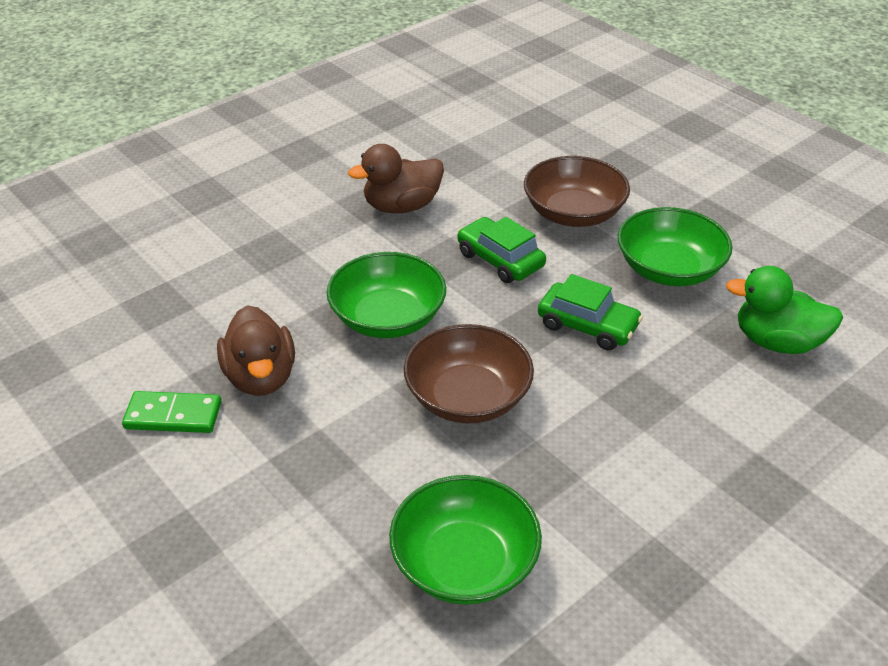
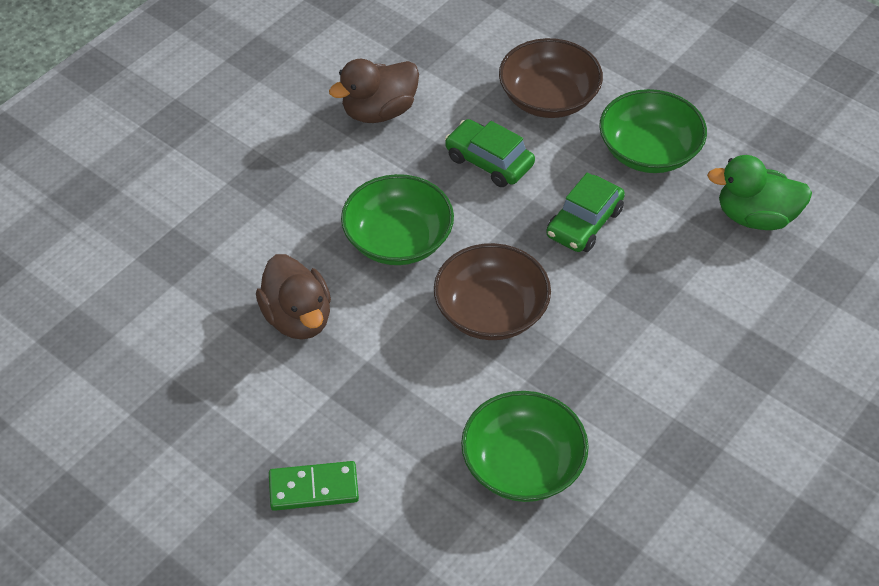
camera: 10 degrees left, 10 degrees up
green domino [122,391,221,433] -> green domino moved to [269,461,359,511]
green car [538,274,643,351] -> green car turned 105 degrees clockwise [546,173,625,252]

